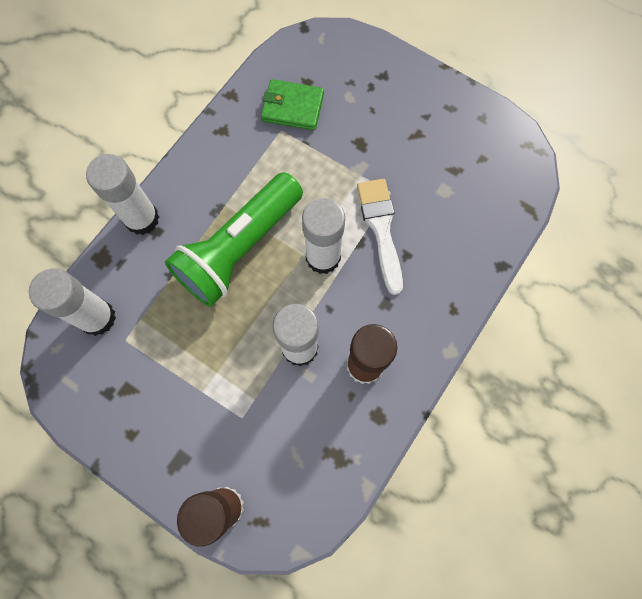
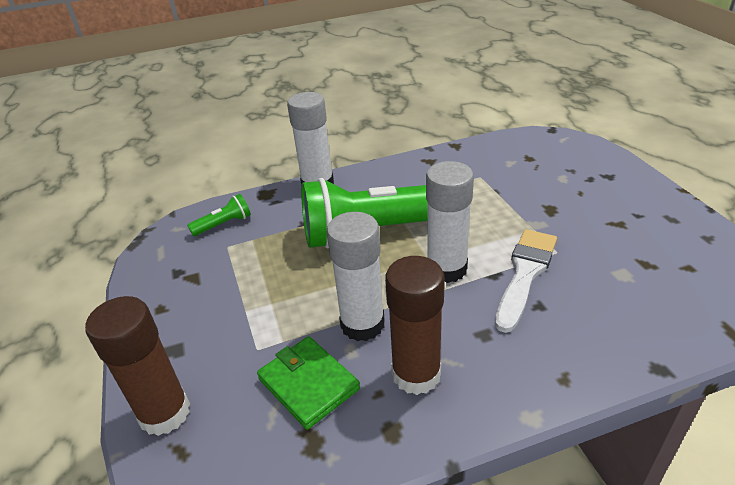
camera: 40 degrees right, 35 degrees down
white glue stick [29,268,116,336] -> green flashlight [187,194,251,236]
green wallet [261,79,324,130] -> green wallet moved to [257,336,360,430]

